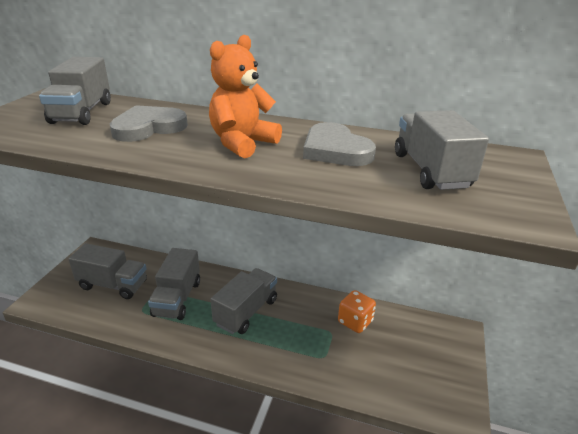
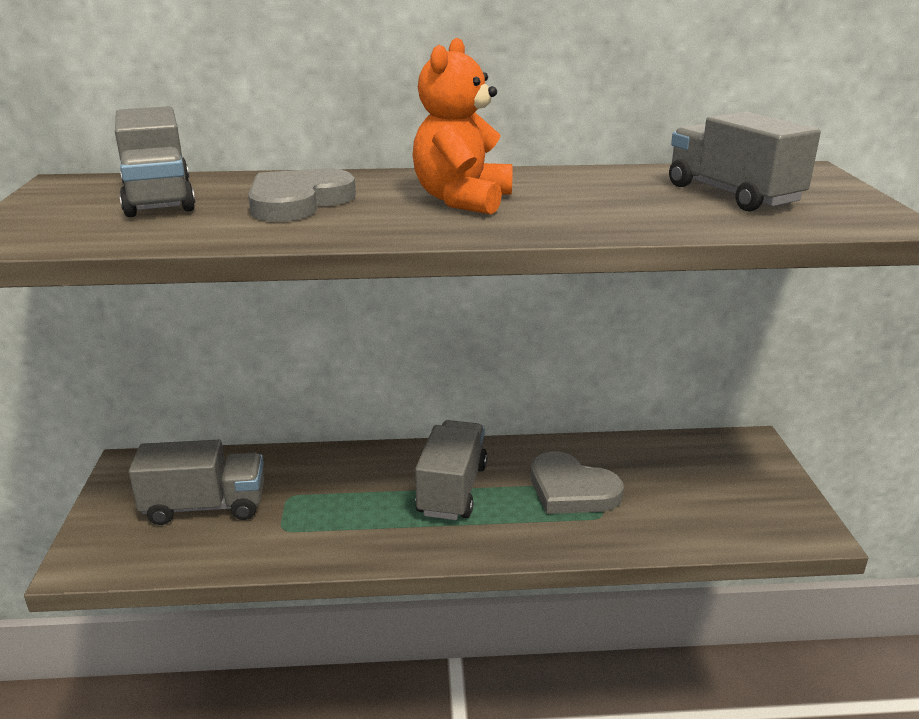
camera: 20 degrees left, 5 degrees down
grey truck [148,248,200,320] -> none
grey heart [303,122,376,166] -> grey heart moved to [531,451,624,514]
orange dice [338,290,376,333] -> none

